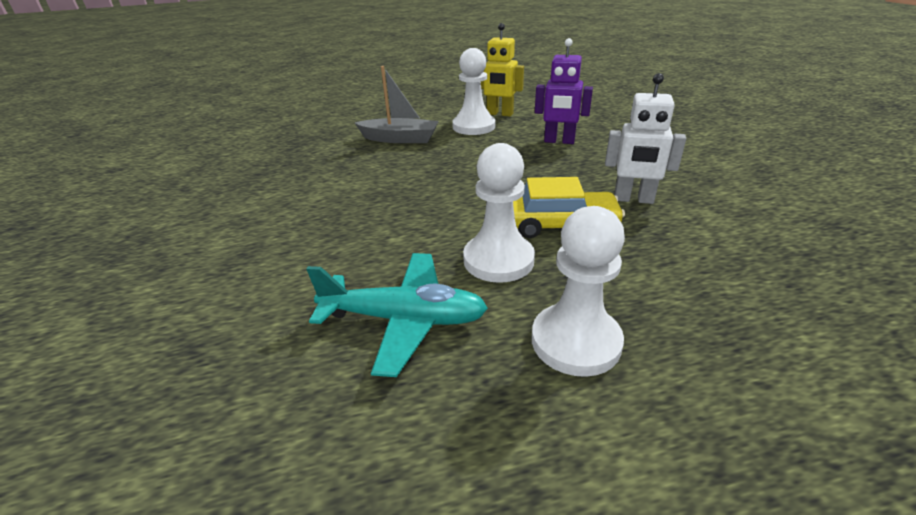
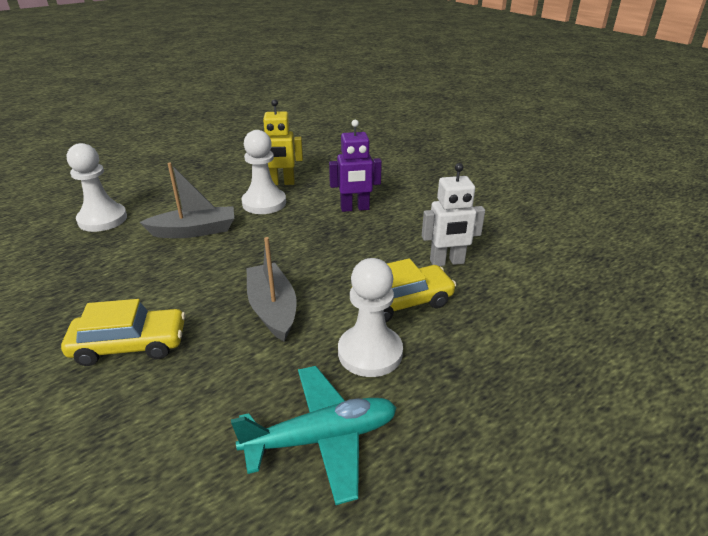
camera: 25 degrees left, 0 degrees up
white pawn [532,206,625,377] -> white pawn moved to [67,143,127,232]
none -> yellow car [61,299,186,366]
none -> grey boat [246,237,297,342]

